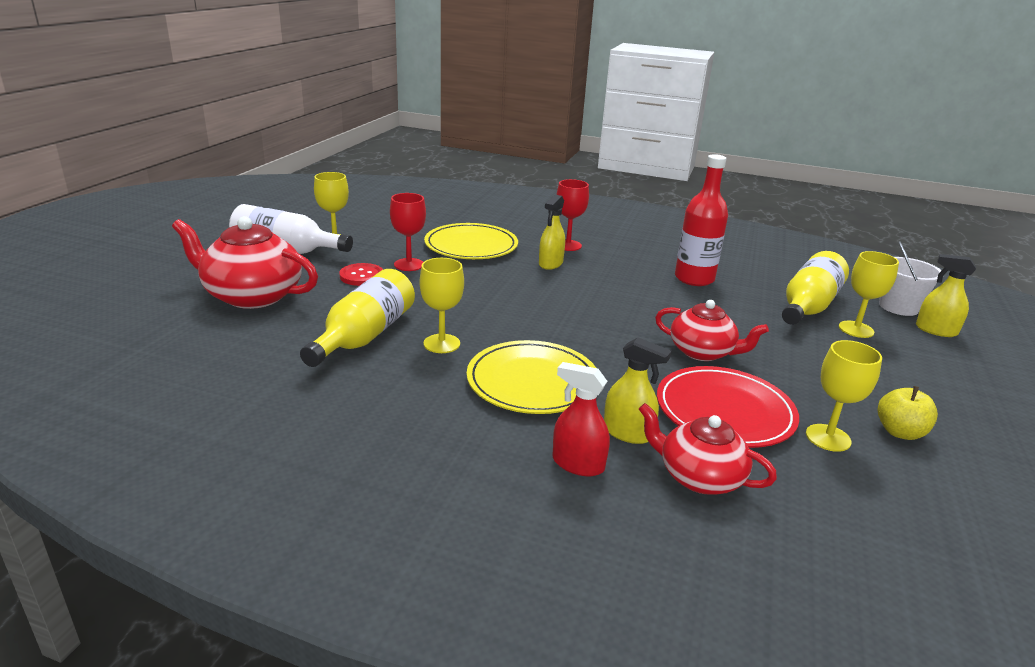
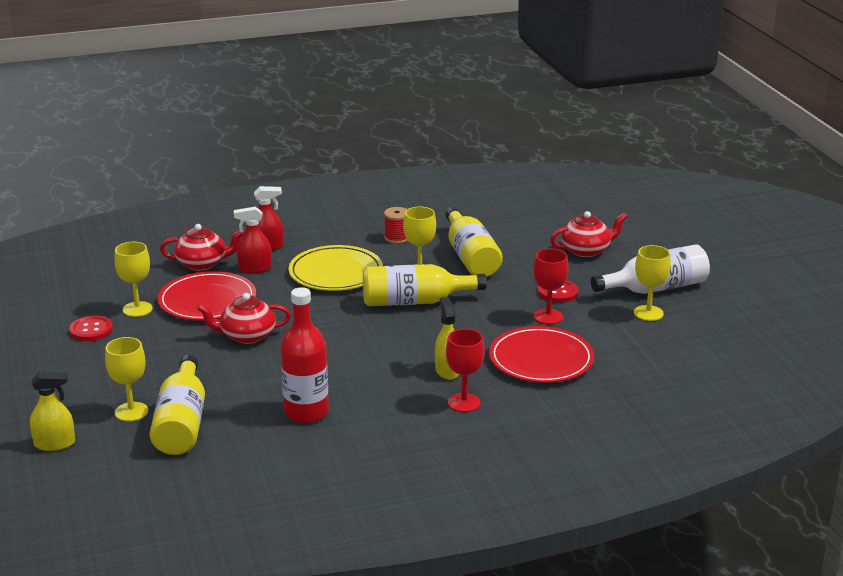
camera: 145 degrees right, 0 degrees up
red teapot [172,216,318,309] -> red teapot [550,211,627,257], size x0.64
yellow plate [424,223,518,259] -> red plate [489,326,594,383]
yellow spray bottle [604,337,671,444] -> red spray bottle [234,207,272,273]
yellow apple [878,386,938,440] -> red button [69,316,113,341]
white bucket [879,241,944,316] -> none
none -> yellow bottle [363,264,487,306]
none -> red spool [384,207,408,244]

